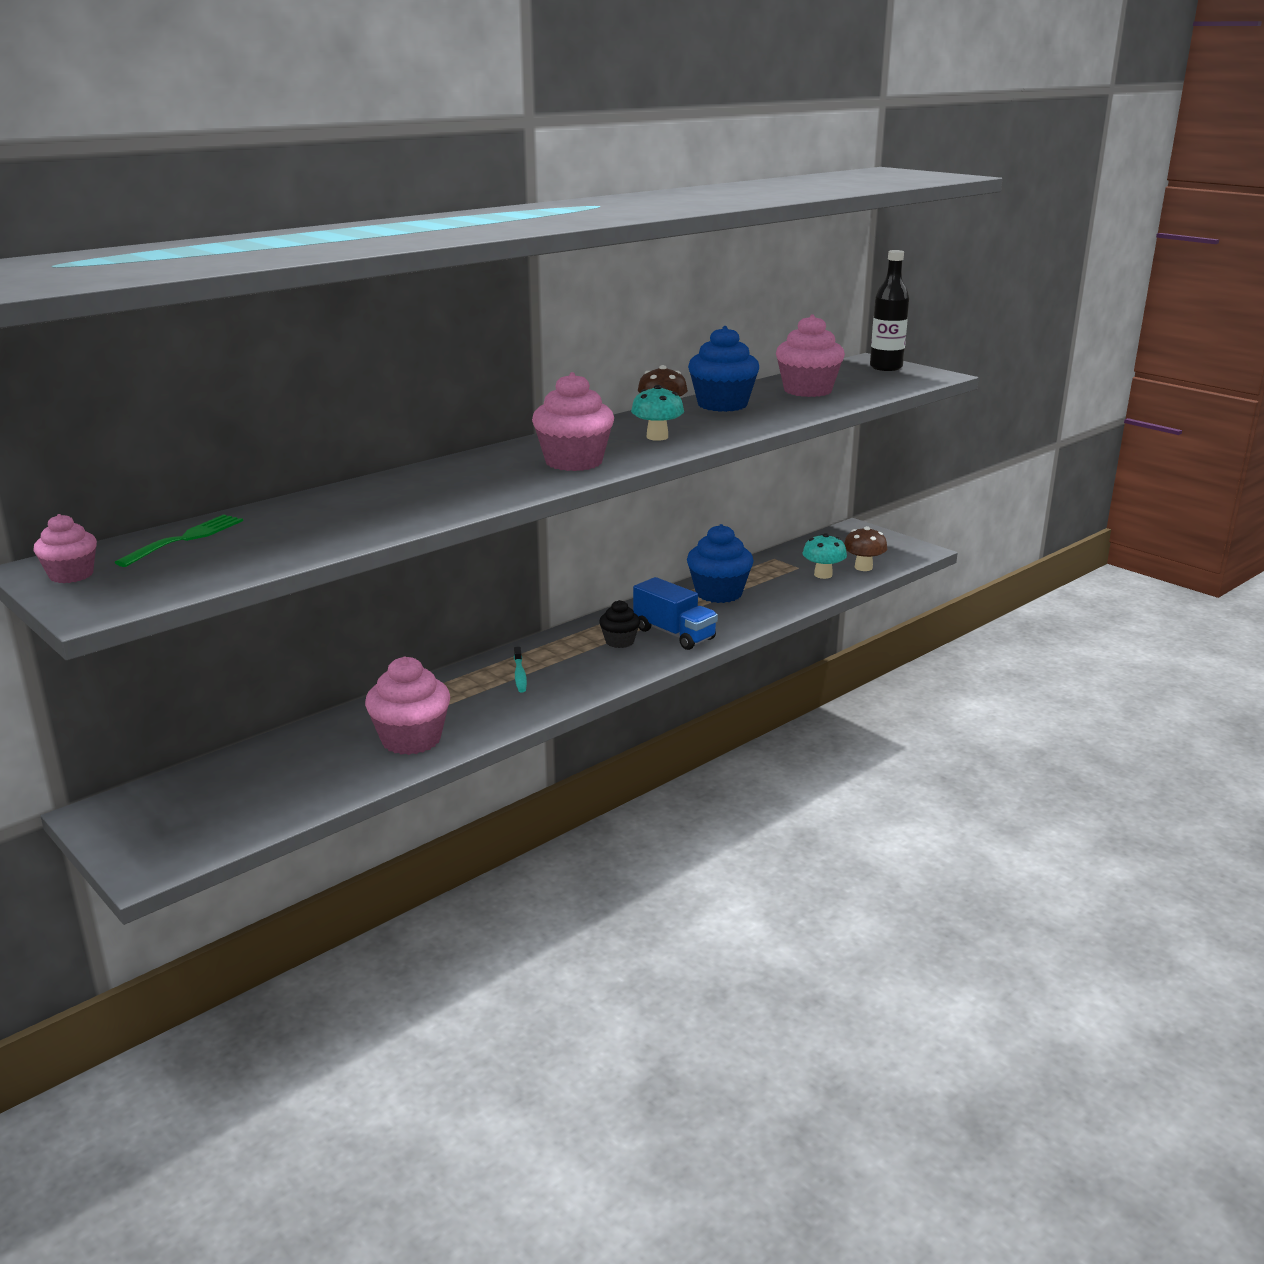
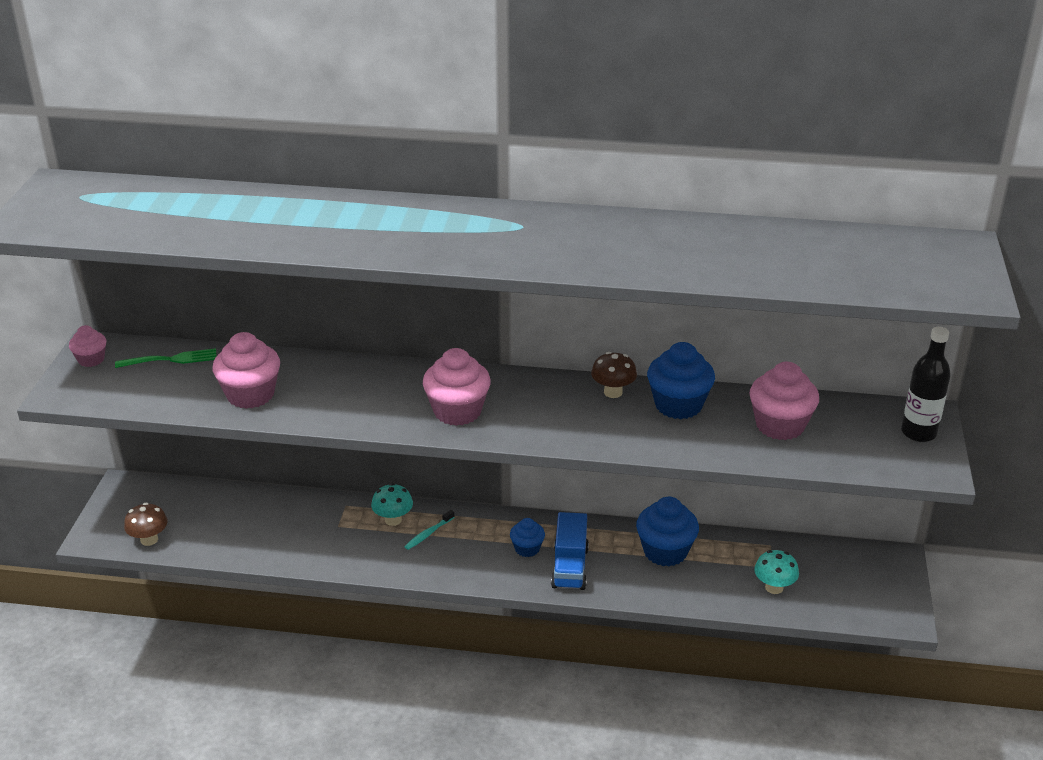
camera: 50 degrees right, 10 degrees up
pink cupcake [365,656,450,755] -> pink cupcake moved to [213,332,280,409]
black cupcake [599,600,640,648] -> blue cupcake [510,518,545,557]
turquoise mushroom [631,385,684,441] -> turquoise mushroom moved to [371,483,413,526]
brown mushroom [844,526,888,571] -> brown mushroom moved to [124,503,168,546]

